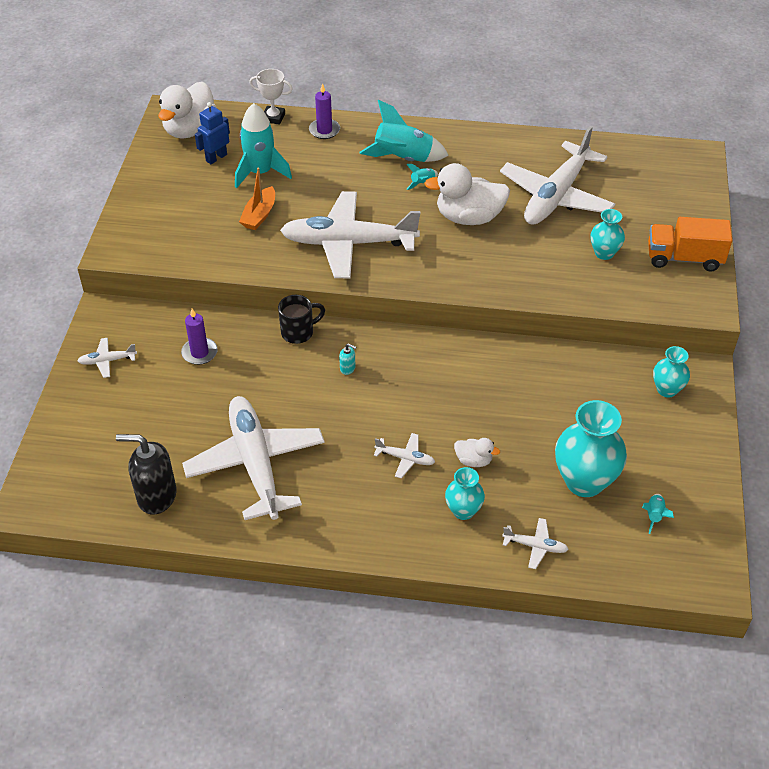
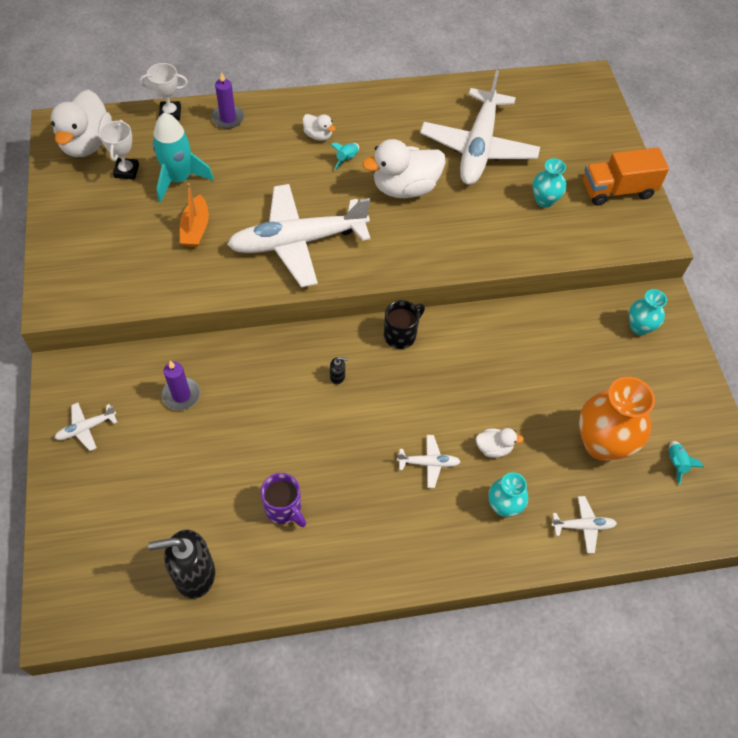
camera: 20 degrees left, 10 degrees up
white plane [182,396,325,520] -> purple mug [261,473,306,527]
blue robot [195,102,230,164] -> white trophy [99,120,139,180]
black mug [278,295,325,344] -> black mug moved to [384,300,425,349]
turquoise soap dispenser [339,343,356,375] -> black soap dispenser [330,357,348,384]
turquoise rocket [359,99,449,162] -> white duck [303,114,336,141]
turquoise vase [555,400,627,497] -> orange vase [579,377,655,461]

